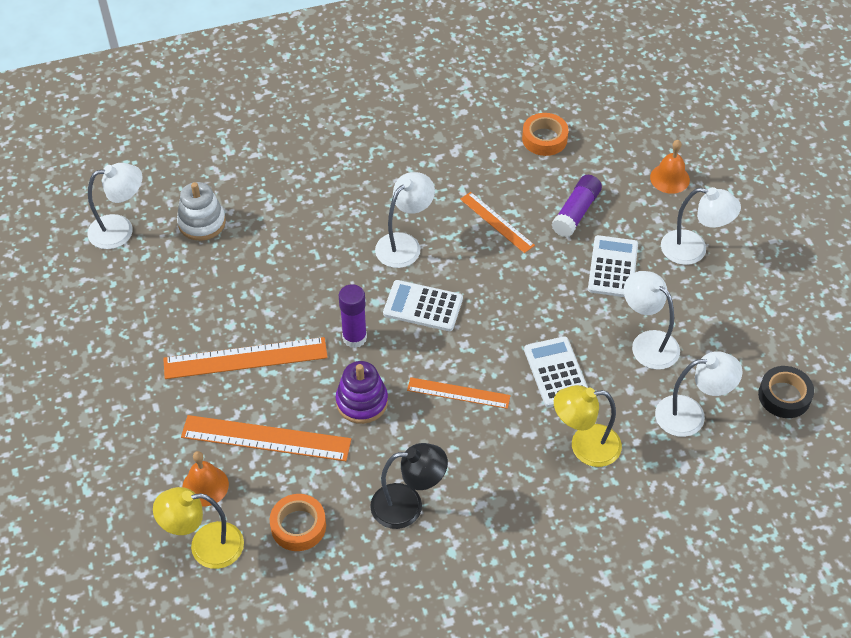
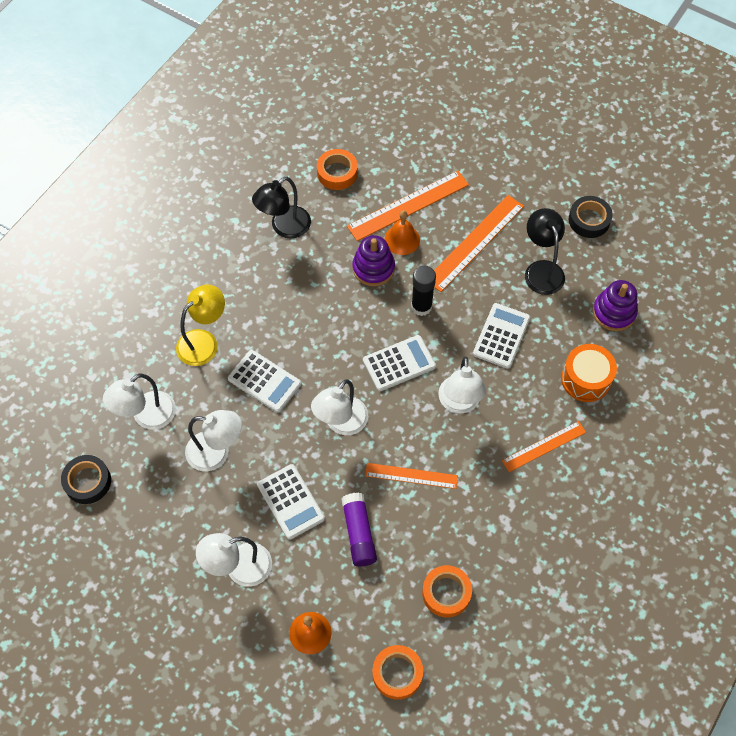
camera: 140 degrees right, 10 degrees up
white lamp [87,163,143,249] -> white lamp moved to [311,379,368,435]
yellow lamp [153,487,244,569] -> none
white stacking toy [177,182,226,241] -> purple stacking toy [593,280,638,331]
orange bell [182,451,229,507] -> orange bell moved to [385,210,420,255]
purple glue stick [339,284,367,348] -> black glue stick [411,266,436,316]
orange ruler [407,377,511,409] -> orange ruler moved to [502,421,586,472]
none -> orange tape [372,645,423,700]
none -> white calculator [473,303,530,369]
none -> black lamp [525,208,565,295]
none -> orange drum [561,344,617,402]
none -> black tape [568,196,613,238]

